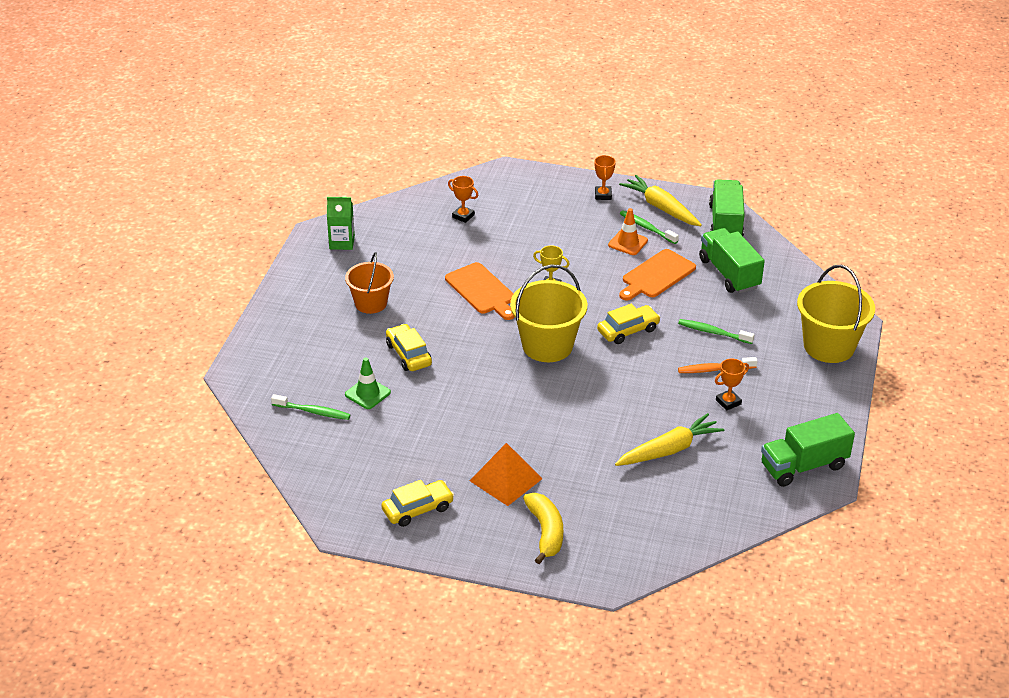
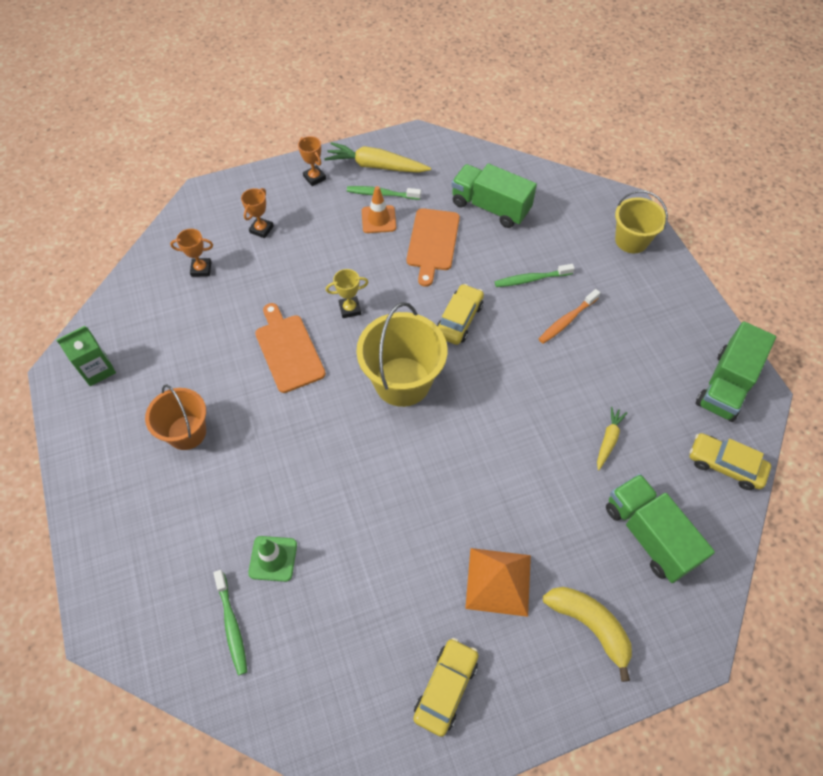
camera: 35 degrees left, 20 degrees up
green toothbrush [271,394,351,420] -> green toothbrush turned 90 degrees clockwise [214,570,247,675]
yellow car [386,324,432,371] -> yellow car moved to [690,433,771,490]
orange cutting board [445,262,515,320] -> orange cutting board turned 135 degrees counterclockwise [255,303,326,393]
yellow carrot [615,413,724,466] -> yellow carrot [597,406,628,471], size x0.55
green truck [709,179,745,236] -> green truck moved to [606,474,715,583]
orange trophy [715,359,749,411] -> orange trophy moved to [241,188,274,238]
yellow bucket [797,265,875,363] -> yellow bucket [615,190,668,253], size x0.65

